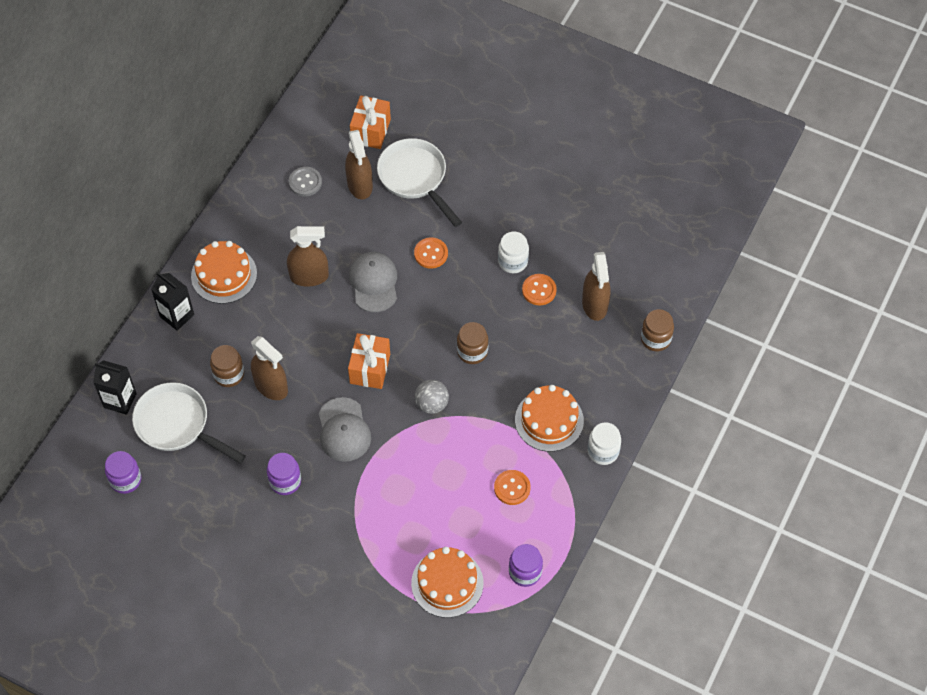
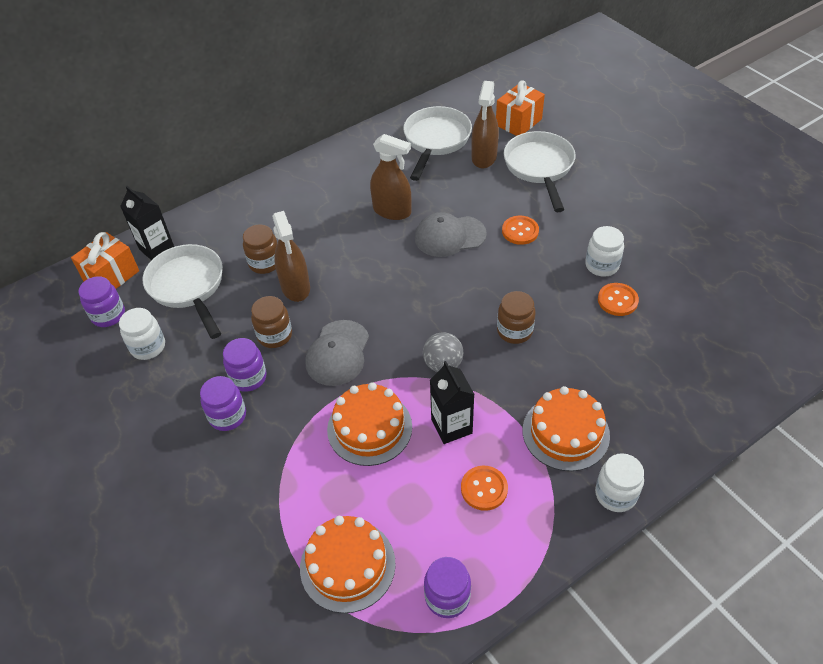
camera: 30 degrees right, 10 degrees down
black carton [151,272,194,331] -> black carton moved to [430,361,475,444]
orange cake [191,241,257,304] -> orange cake moved to [327,382,412,466]
grey button [289,167,322,197] -> white pan [403,106,472,181]
orange gift [348,333,390,389] -> orange gift moved to [71,232,139,289]
grey cap [349,252,397,312] -> grey cap turned 120 degrees counterclockwise [415,212,487,257]
brown spray bottle [582,252,611,321] -> none
brown jar [641,309,674,351] -> brown jar moved to [251,296,292,348]
none -> white jar [119,308,165,360]
none -> purple jar [200,376,246,431]

